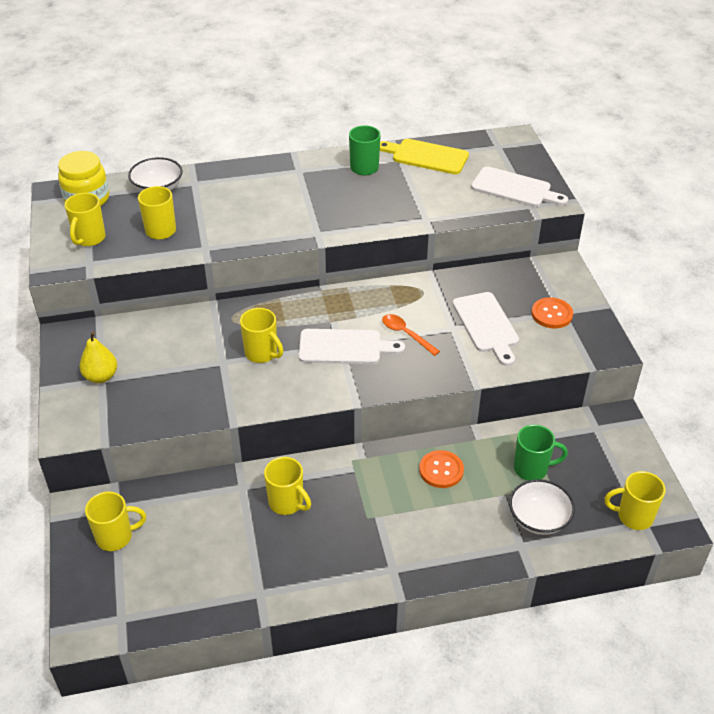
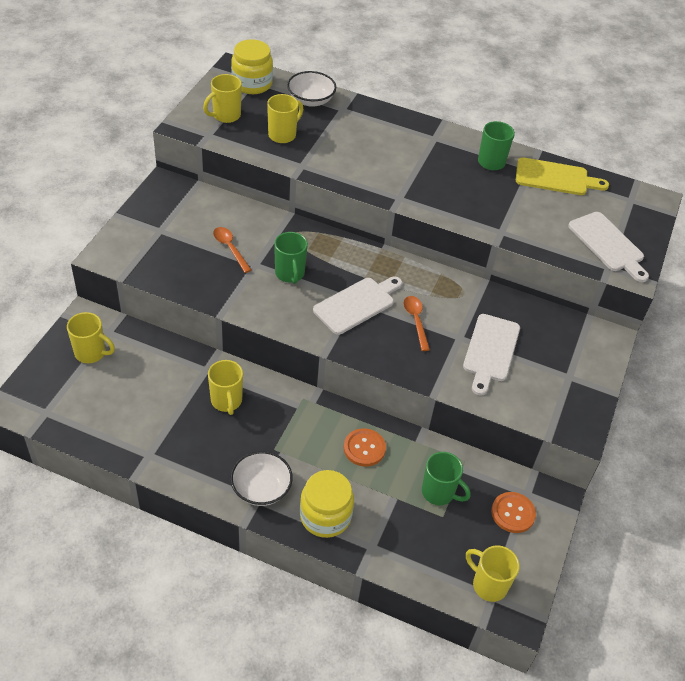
camera: 30 degrees right, 5 degrees up
yellow pear [79,331,117,383] -> none
yellow mug [240,308,283,363] -> green mug [274,232,308,284]
white cutting board [299,329,405,364] -> white cutting board turned 75 degrees counterclockwise [313,277,402,335]
yellow cutting board [380,139,469,174] -> yellow cutting board turned 135 degrees clockwise [516,157,609,195]
white bowl [509,479,575,535] -> white bowl moved to [230,451,293,506]
orange button [531,297,573,329] -> orange button moved to [491,492,536,533]
none -> orange spoon [213,227,251,273]
none -> yellow jar [300,470,354,538]

